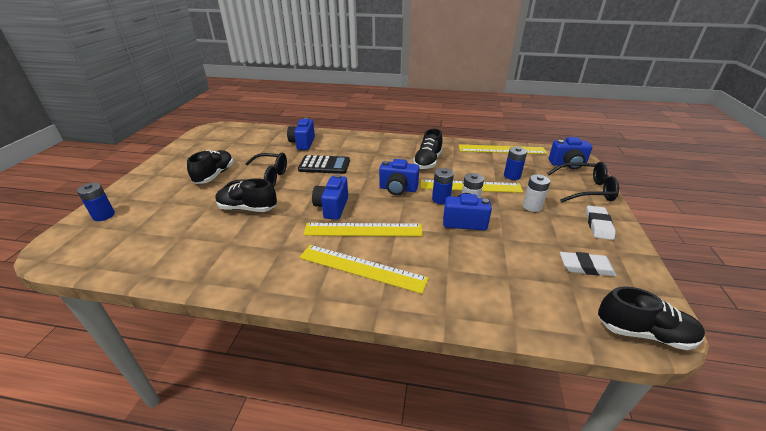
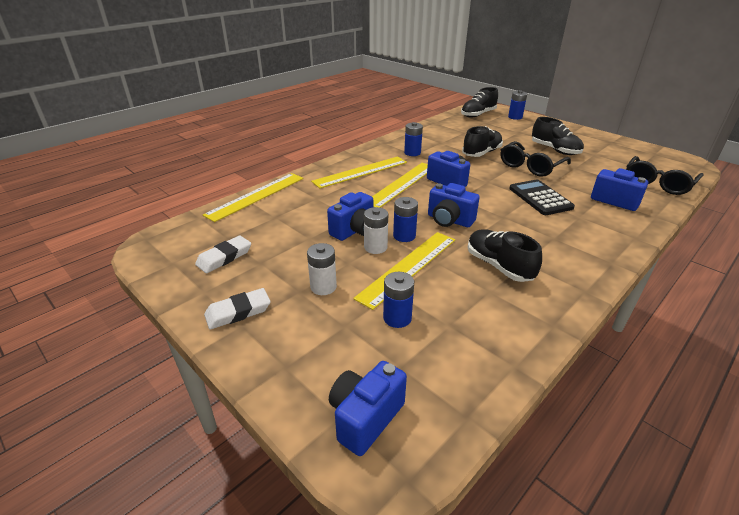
camera: 125 degrees right, 0 degrees up
black calculator [298,155,350,174] -> black calculator turned 120 degrees clockwise [509,180,575,215]
blue camera [379,159,419,195] -> blue camera turned 105 degrees counterclockwise [428,183,480,227]
yellow ruler [459,145,547,154] -> yellow ruler moved to [203,173,304,222]
black glasses [547,162,619,202] -> black glasses moved to [626,156,703,195]
white eraser [586,206,616,240] -> white eraser turned 75 degrees counterclockwise [204,288,271,329]
black shoe [598,286,705,350] -> black shoe moved to [461,87,498,118]
none -> blue battery [404,122,423,156]

